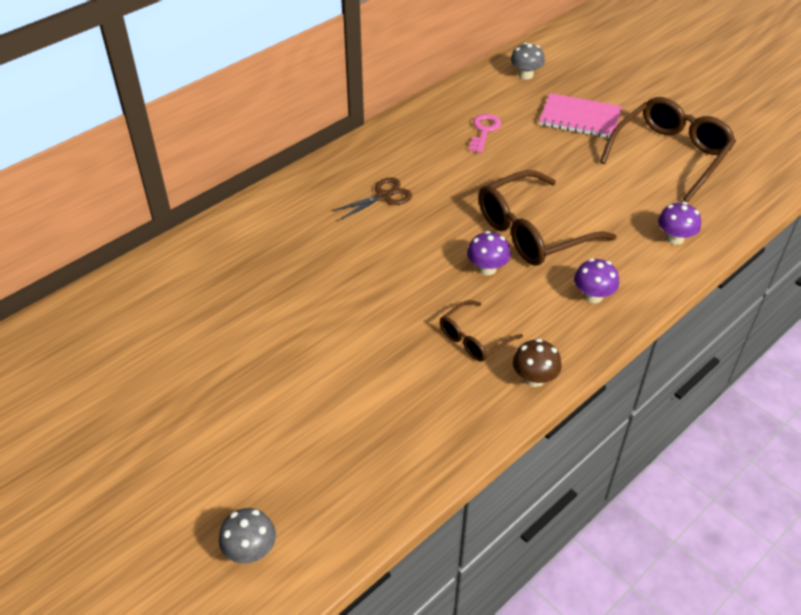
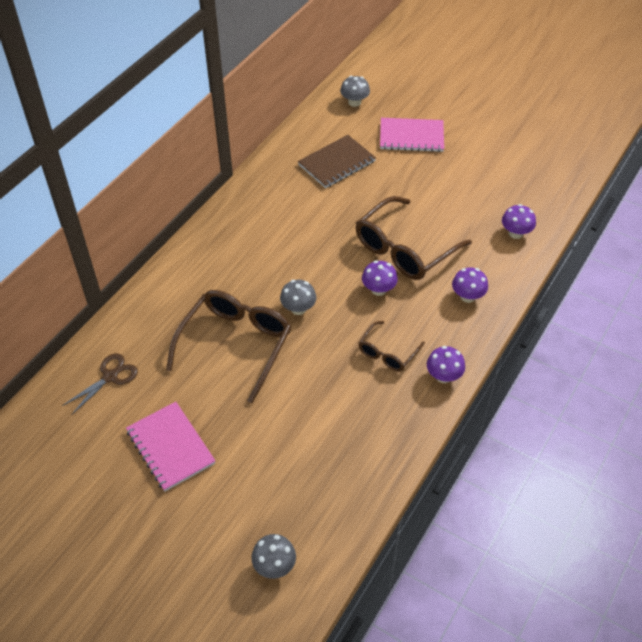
camera: 15 degrees left, 5 degrees up
brown scissors [331,177,412,220] -> brown scissors moved to [62,353,138,415]
pink key [469,114,501,153] -> brown notebook [298,135,376,188]
brown mushroom [513,339,562,387] -> purple mushroom [427,346,465,383]
brown glasses [600,97,736,202] -> brown glasses moved to [166,290,292,403]
none -> pink notebook [126,402,215,491]
none -> grey mushroom [280,280,316,315]

